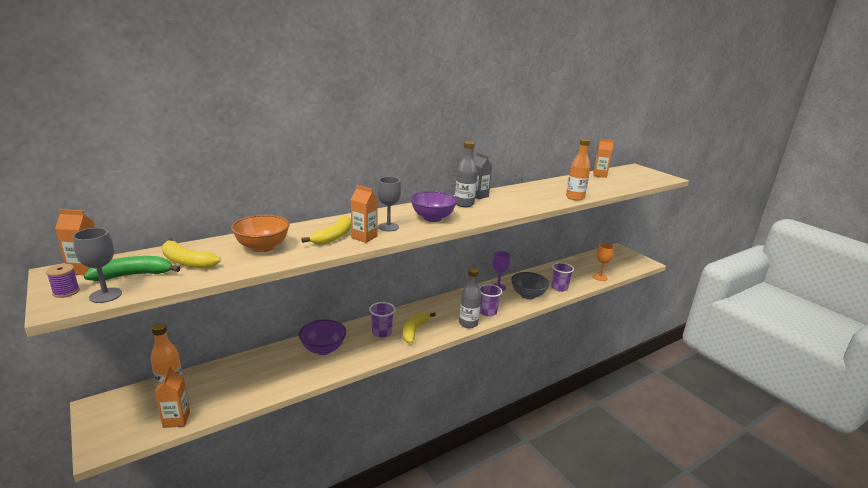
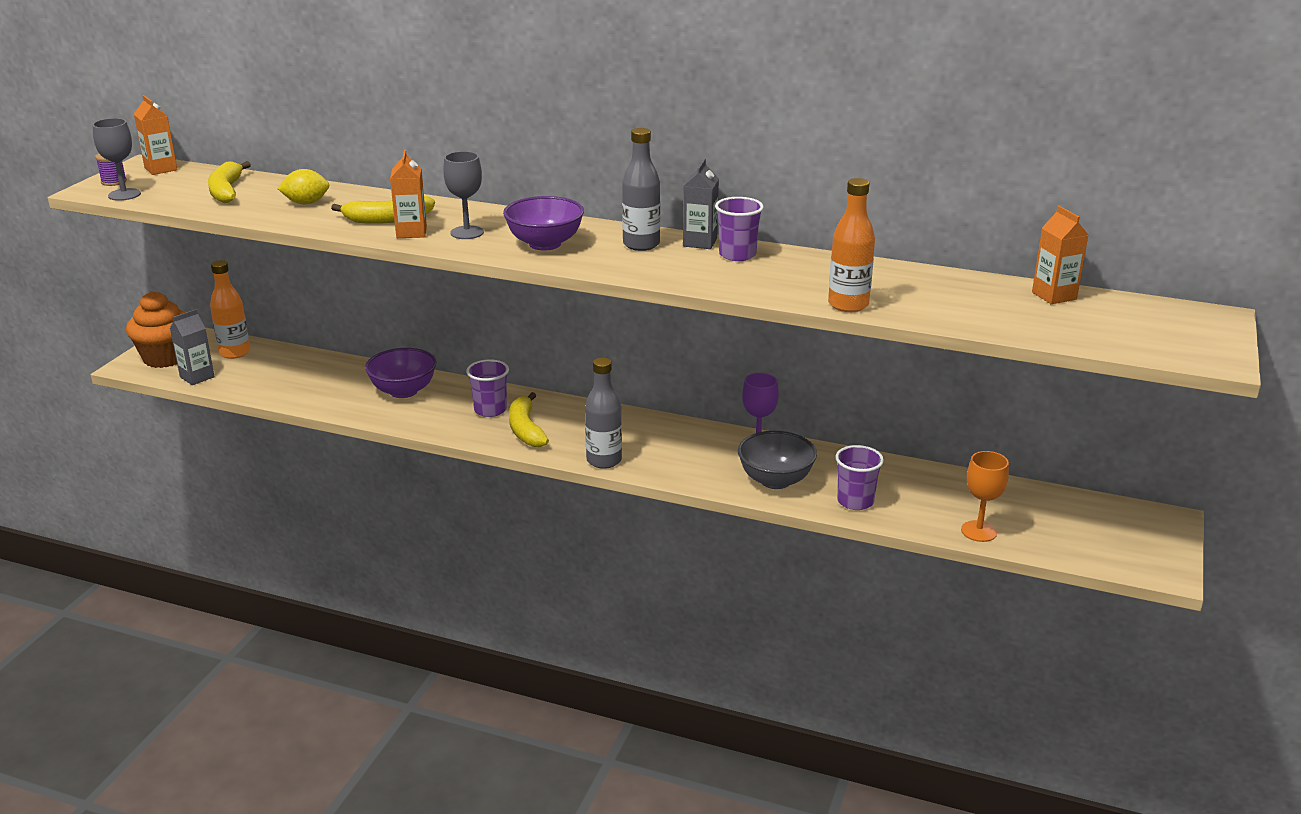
camera: 55 degrees right, 5 degrees up
green banana [84,256,181,281] -> none
orange carton [155,366,190,428] -> grey carton [170,309,215,385]
orange bowl [231,215,290,252] -> yellow lemon [277,169,329,204]
yellow banana [403,312,436,344] -> yellow banana turned 90 degrees counterclockwise [509,392,549,447]
purple cup [479,284,502,317] -> purple cup moved to [715,197,764,261]
none -> orange cupcake [126,291,186,368]

